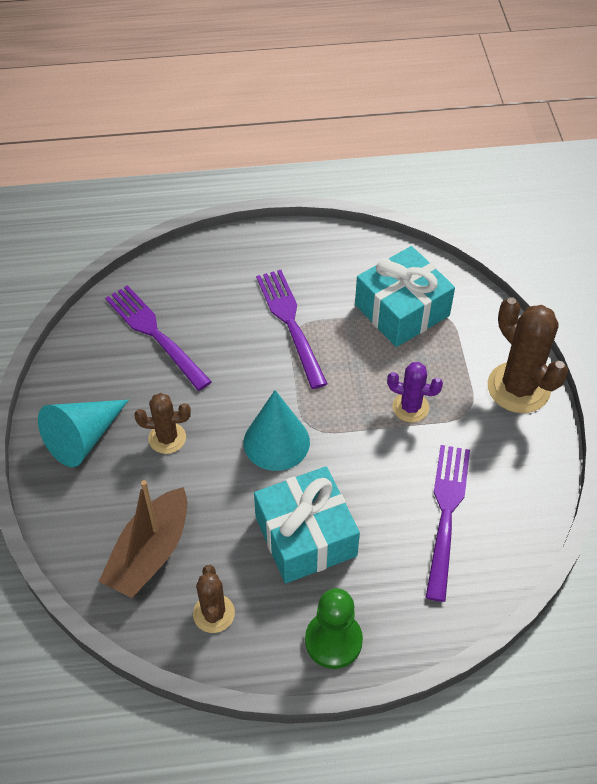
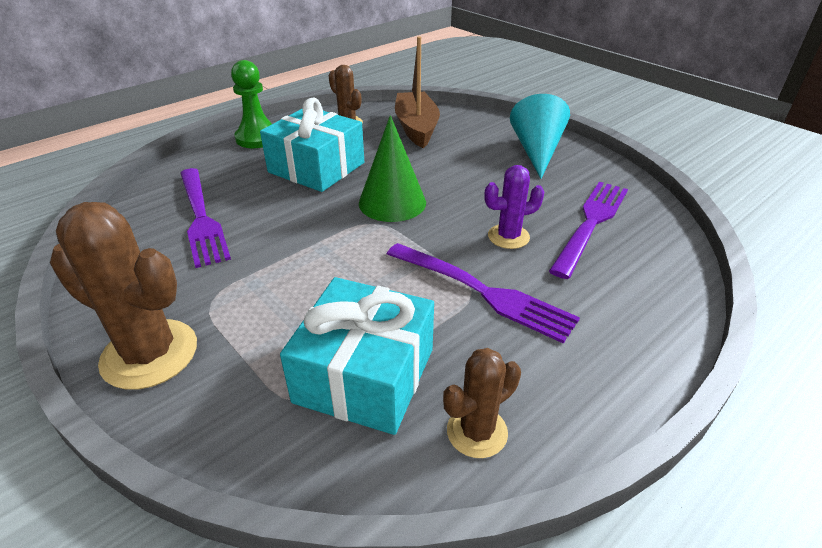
camera: 145 degrees right, 15 degrees down
purple fork [105,285,212,391] -> purple fork turned 75 degrees counterclockwise [549,182,628,279]
brown cactus [134,393,191,454] -> brown cactus moved to [443,348,521,458]
turquoise cone [244,390,310,471] -> green cone [359,115,426,222]
purple cactus [387,362,443,422] -> purple cactus moved to [484,165,544,249]

